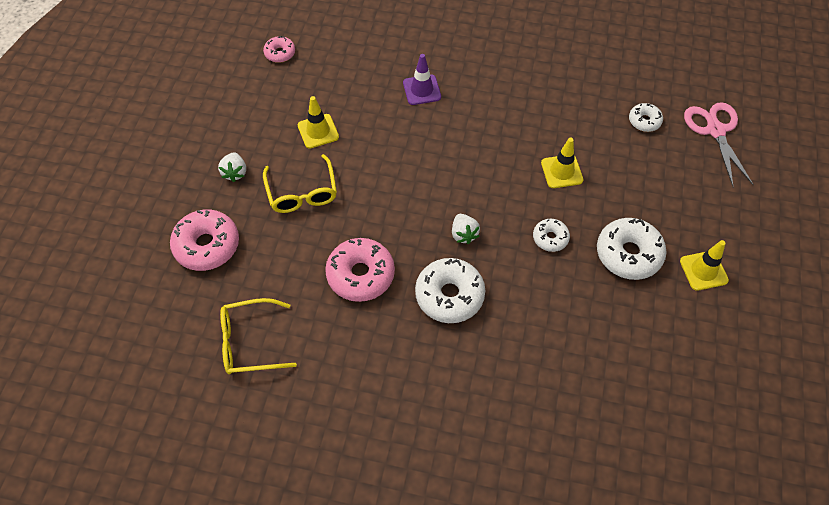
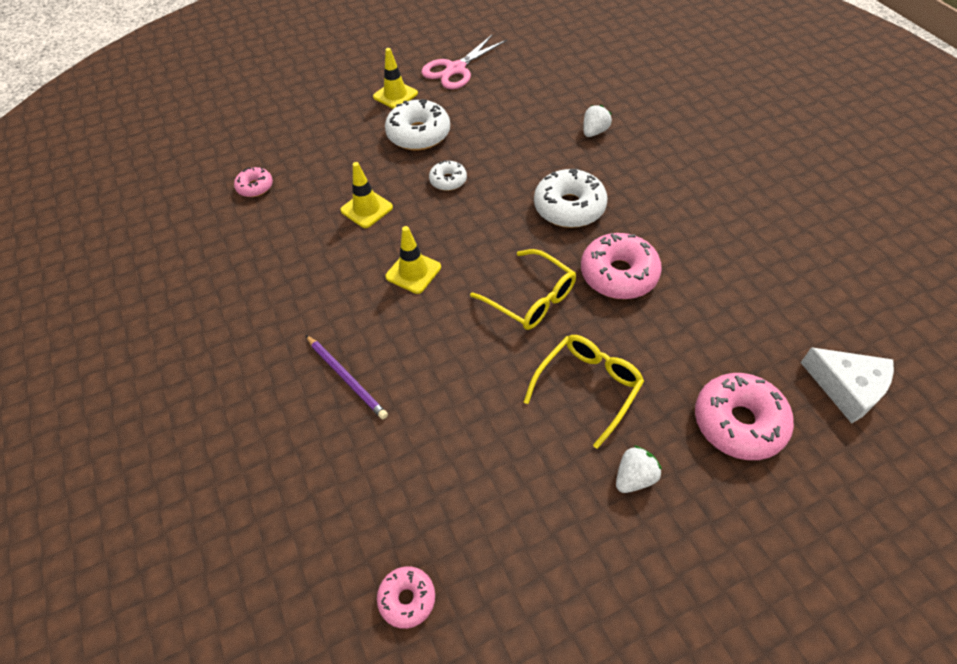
camera: 125 degrees left, 5 degrees down
yellow glasses [220,298,297,374] -> yellow glasses moved to [470,249,576,330]
yellow traffic cone [297,96,339,149] -> yellow traffic cone moved to [385,226,441,294]
purple traffic cone [403,54,441,105] -> purple pencil [306,335,388,419]
white strawberry [452,214,480,244] -> white strawberry moved to [583,105,612,137]
white donut [629,103,663,132] -> pink donut [234,167,273,197]
pink scissors [684,102,754,186] -> pink scissors moved to [422,35,507,89]
none -> white cheese [801,347,894,424]

